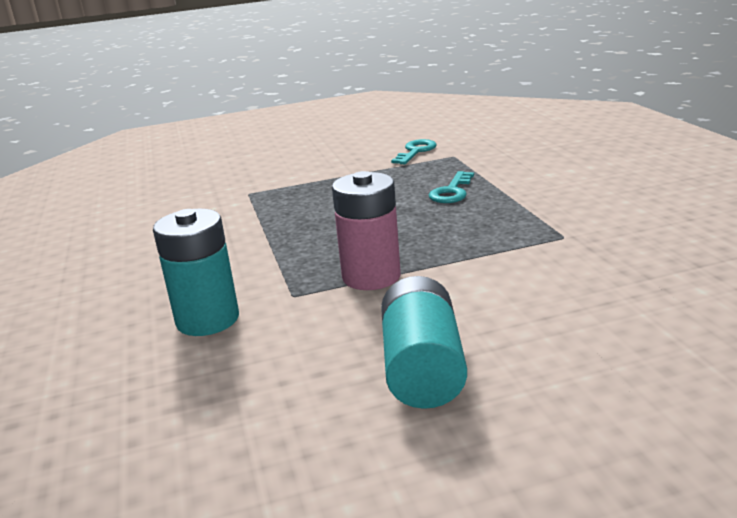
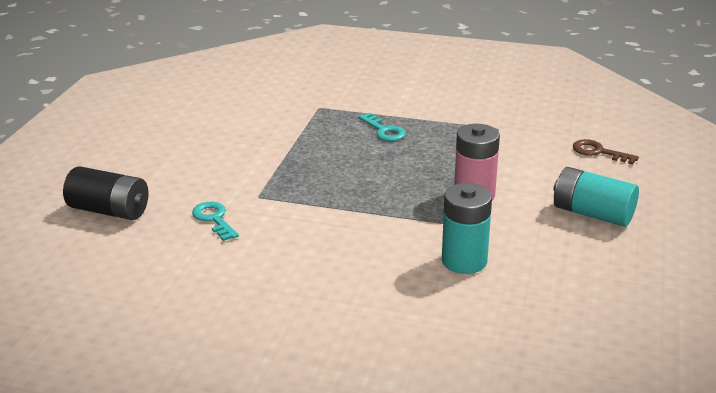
camera: 60 degrees left, 5 degrees up
turquoise key [391,139,437,164] -> turquoise key moved to [192,202,239,241]
none -> black battery [63,166,148,220]
none -> brown key [573,139,639,165]

